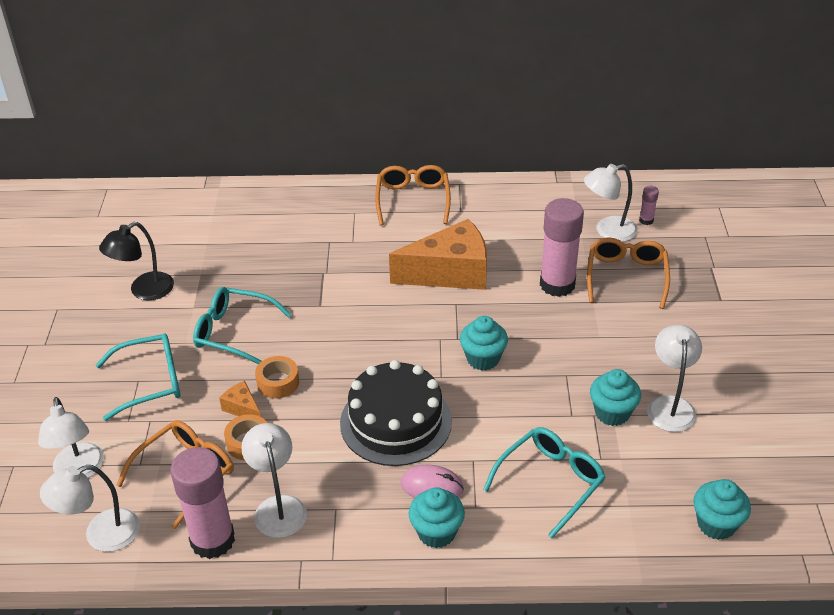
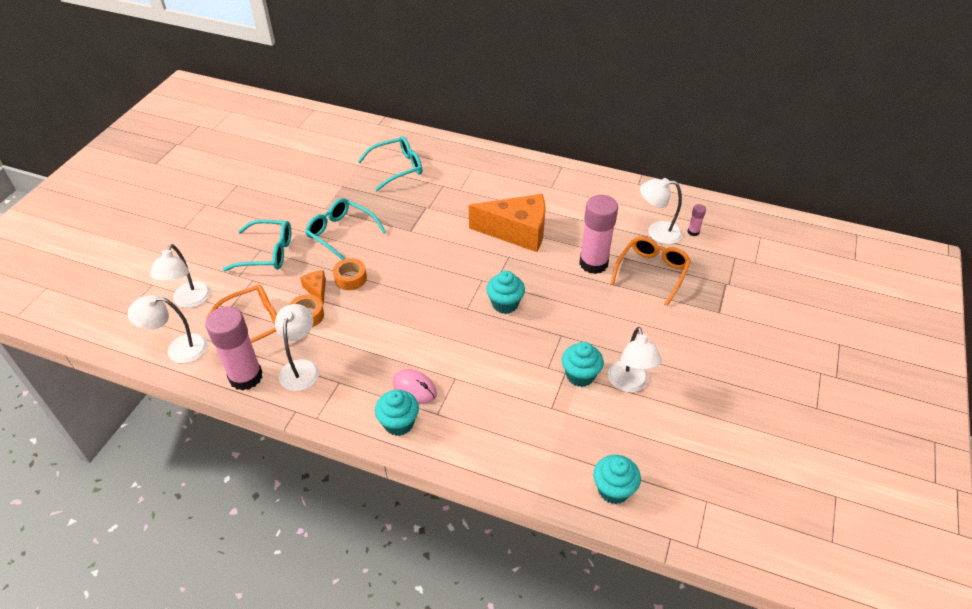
camera: 20 degrees right, 5 degrees up
black lamp [99,222,174,300] -> none
black cake [340,360,452,466] -> none
orange glasses [375,165,451,226] -> none
turquoise glasses [483,427,606,538] -> turquoise glasses moved to [358,136,422,191]
white lamp [647,325,702,432] -> white lamp turned 150 degrees clockwise [608,327,662,392]

